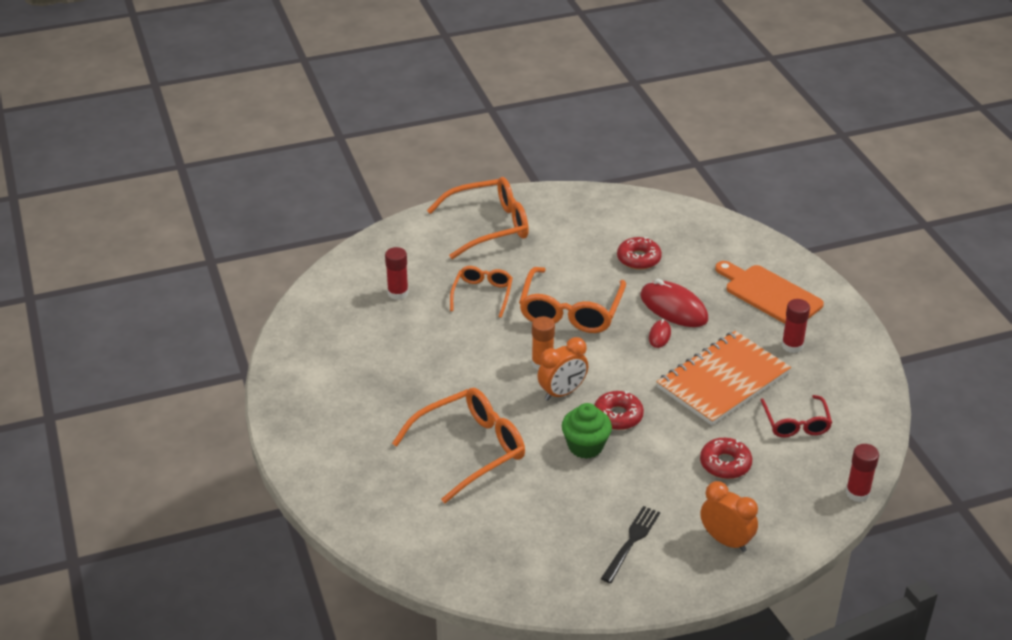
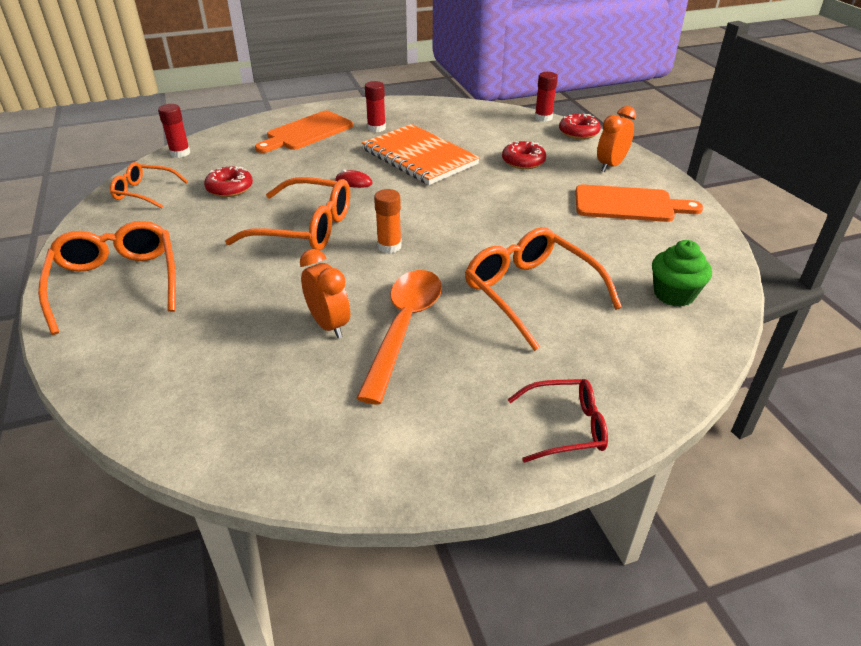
camera: 90 degrees left, 0 degrees up
red glue stick [385,247,409,300] -> red glue stick moved to [158,104,190,158]
orange glasses [450,266,513,318] -> orange glasses moved to [110,162,188,209]
orange clock [538,337,588,401] -> orange clock moved to [300,249,350,338]
green cupcake [562,403,612,459] -> green cupcake moved to [652,240,712,307]
red donut [594,391,644,430] -> red donut moved to [559,114,601,139]
black fork [601,506,660,583] -> orange cutting board [575,185,703,222]
red mouse [641,279,708,327] -> none
red glasses [761,395,832,437] -> red glasses moved to [508,379,608,463]
none -> orange spoon [356,270,442,405]

